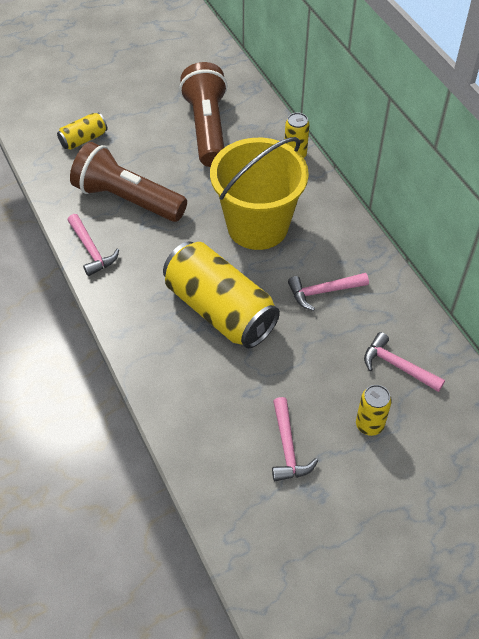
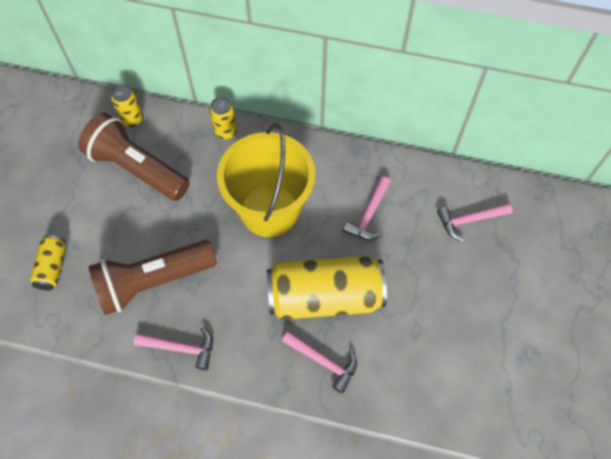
camera: 50 degrees left, 10 degrees up
pink hammer [272,397,318,481] -> pink hammer moved to [282,331,357,393]
yellow can [356,385,392,436] -> yellow can moved to [111,84,143,127]

